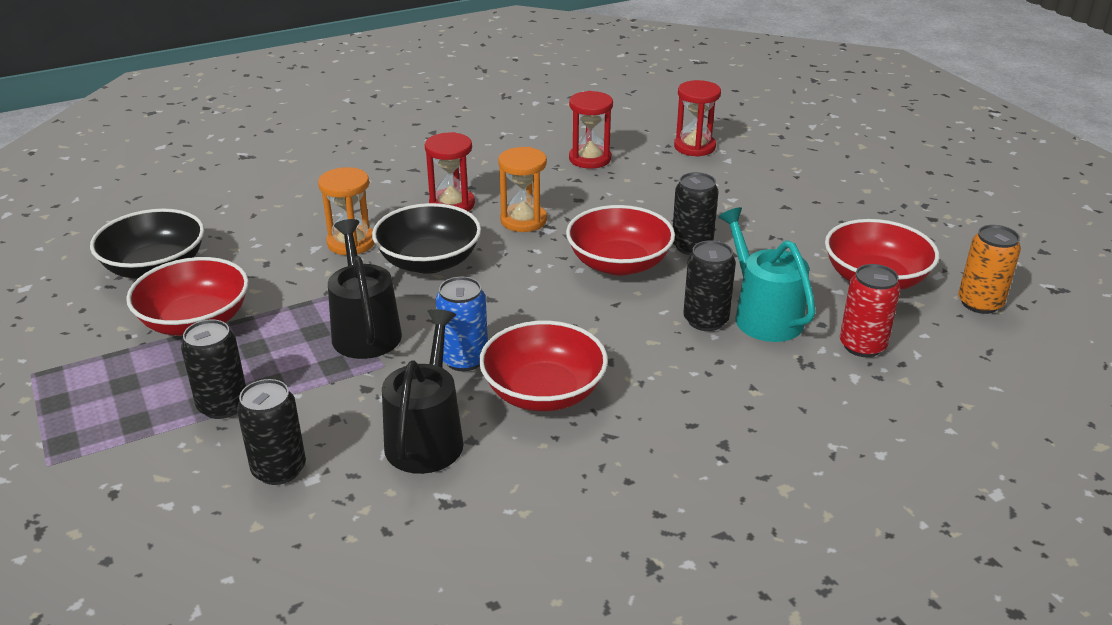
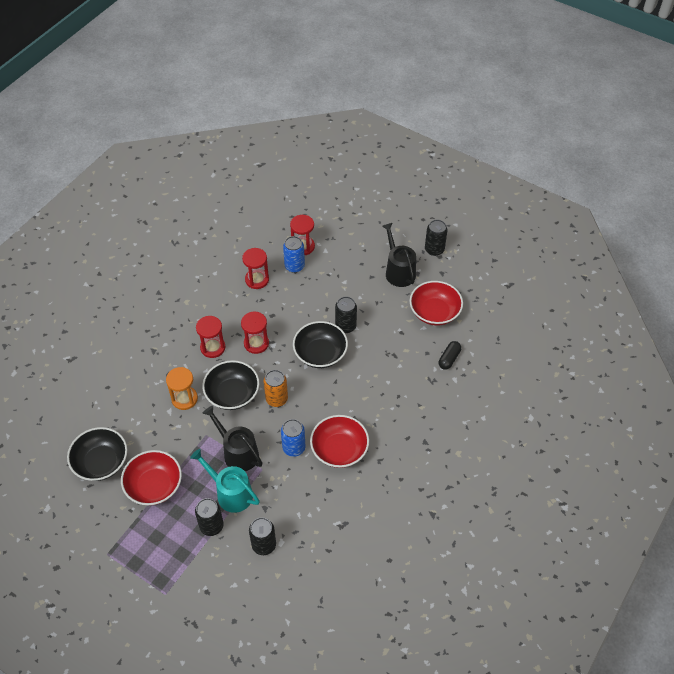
camera: 30 degrees left, 20 degrees up
black watering can [382,309,464,474] -> black watering can moved to [382,223,416,287]
orange hourglass [498,147,547,232] -> red hourglass [241,311,269,354]
red bowl [566,205,675,276] -> black bowl [293,321,348,368]
black can [683,240,736,331] -> black can moved to [425,220,448,256]
turquoise watering can [718,207,816,342] -> turquoise watering can moved to [190,449,260,513]
red can [840,264,901,357] -> black capsule [439,341,461,370]
orange can [958,225,1021,314] -> orange can moved to [264,370,288,407]
none -> blue can [283,236,305,273]

